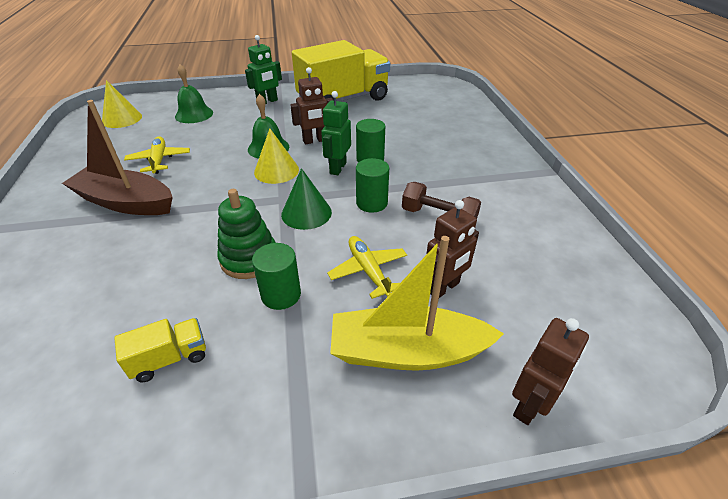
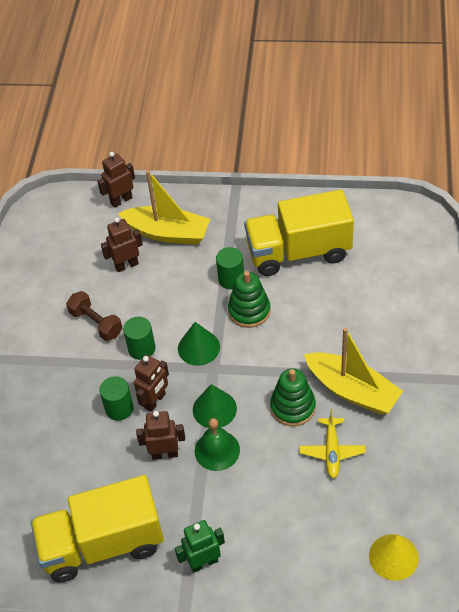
camera: 160 degrees left, 10 degrees up
brown boat [62,100,173,215] -> yellow boat [304,327,403,414]
yellow truck [114,318,206,382] -> yellow truck [244,190,354,276], size x2.41
green bell [175,64,213,123] -> none
yellow cone [254,128,299,184] -> green cone [193,384,237,428]
green robot [321,91,351,175] -> brown robot [134,355,169,412]
yellow plane [327,236,407,299] -> none
none -> green stacking toy [270,368,316,426]

